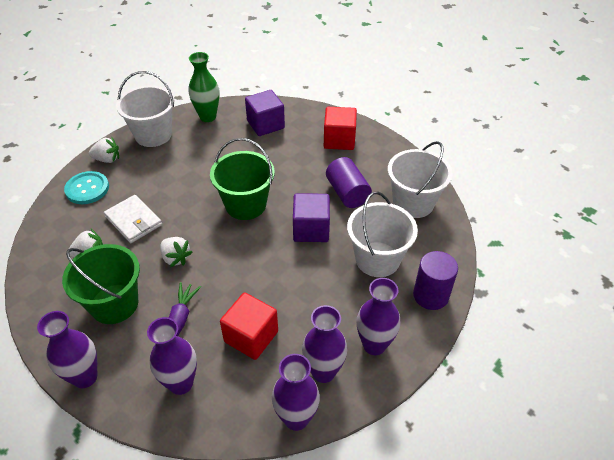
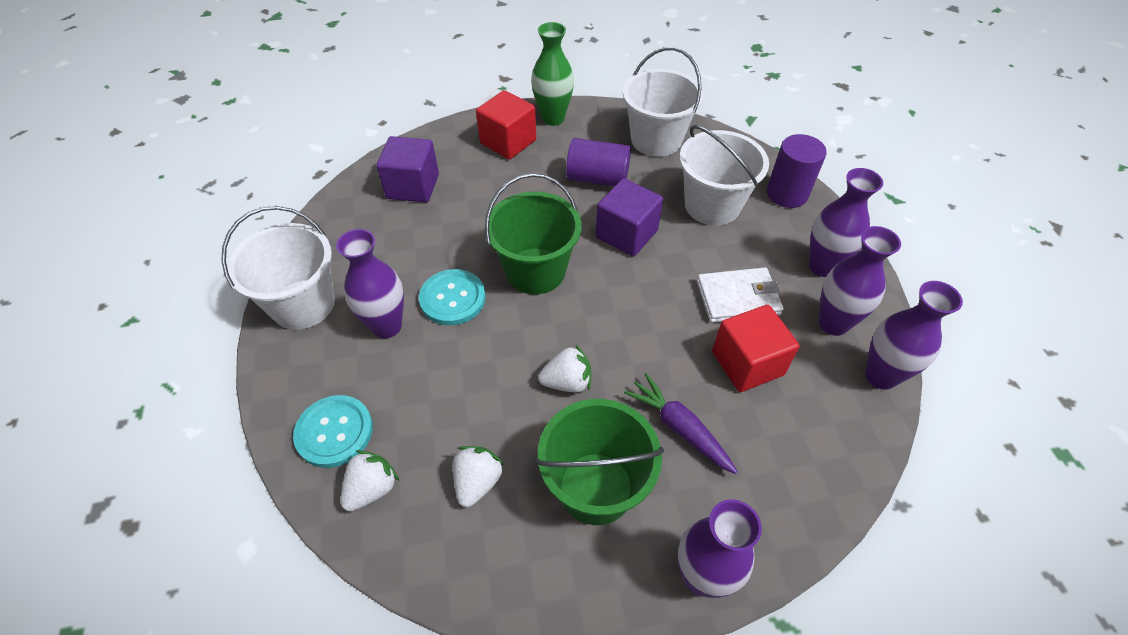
camera: 55 degrees left, 5 degrees up
white strawberry [89,137,119,163] -> white strawberry moved to [341,450,399,511]
white wallet [104,195,162,243] -> white wallet moved to [697,267,784,323]
purple vase [147,317,197,395] -> purple vase moved to [336,229,404,338]
green vase [189,52,219,122] -> green vase moved to [531,22,574,126]
none -> turquoise button [419,269,486,325]

